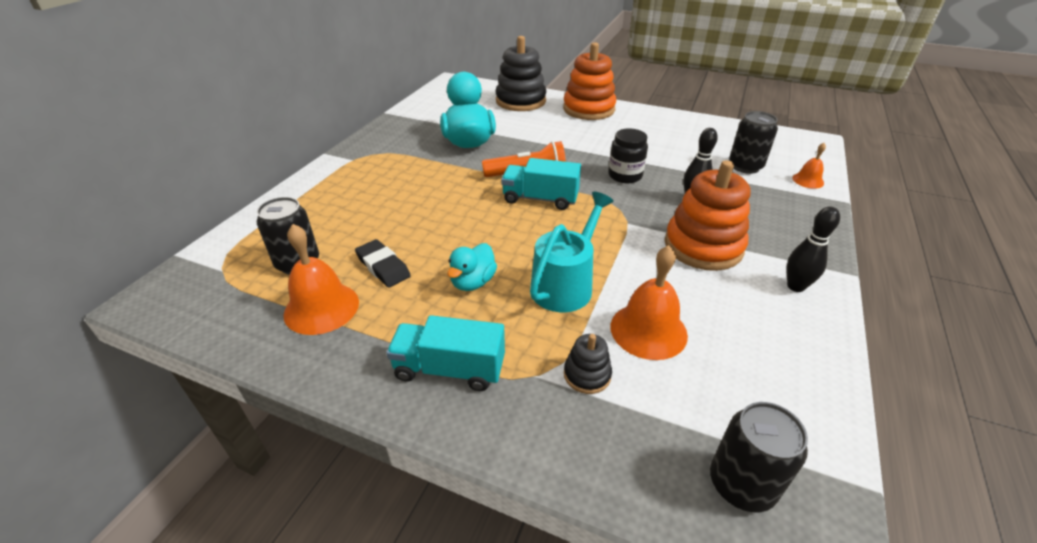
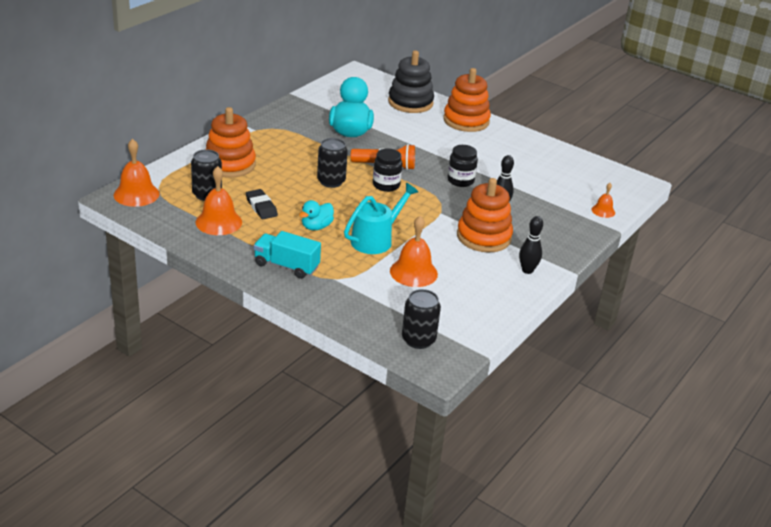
camera: 10 degrees right, 5 degrees down
turquoise truck [501,158,581,210] -> black jar [373,149,403,192]
black stacking toy [564,334,612,394] -> none
black can [729,111,778,174] -> black can moved to [317,138,348,188]
none -> orange bell [114,139,159,207]
none -> orange stacking toy [206,107,256,178]

